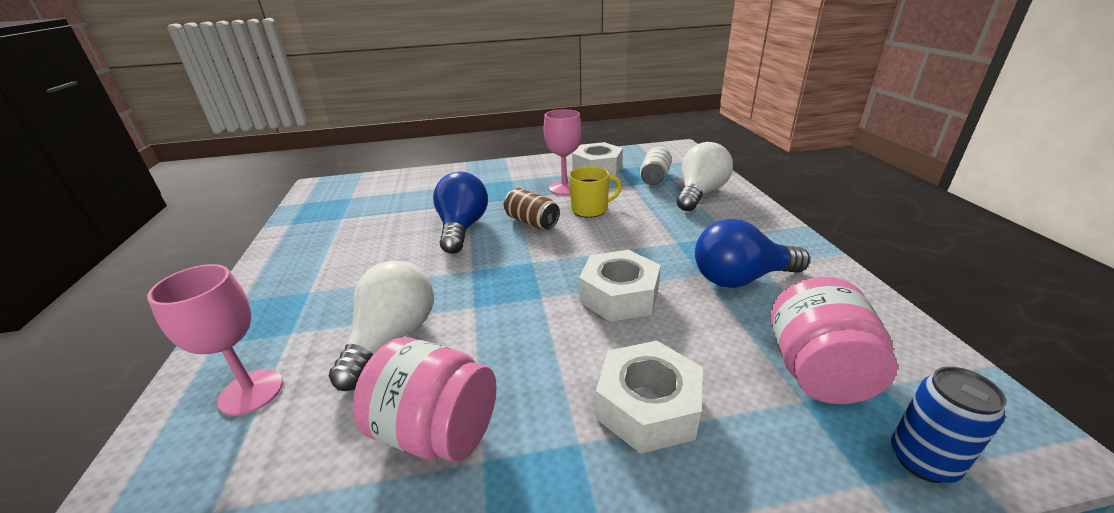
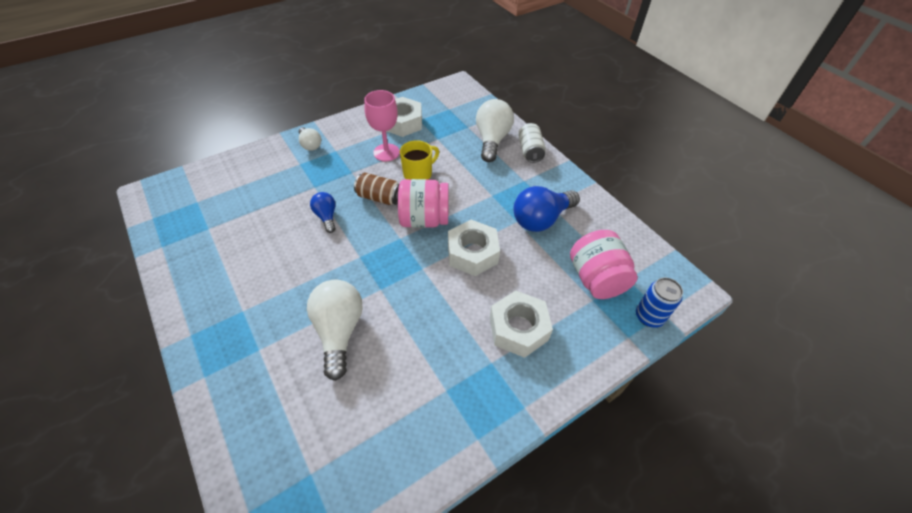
camera: 25 degrees left, 20 degrees up
pink goblet [147,264,283,416] -> none
pink jar [353,337,496,462] -> pink jar moved to [398,179,449,228]
blue light bulb [433,172,488,254] -> blue light bulb [310,192,336,233], size x0.56
white can [640,147,672,185] -> white can moved to [518,123,546,163]
none -> white light bulb [299,127,321,151]

